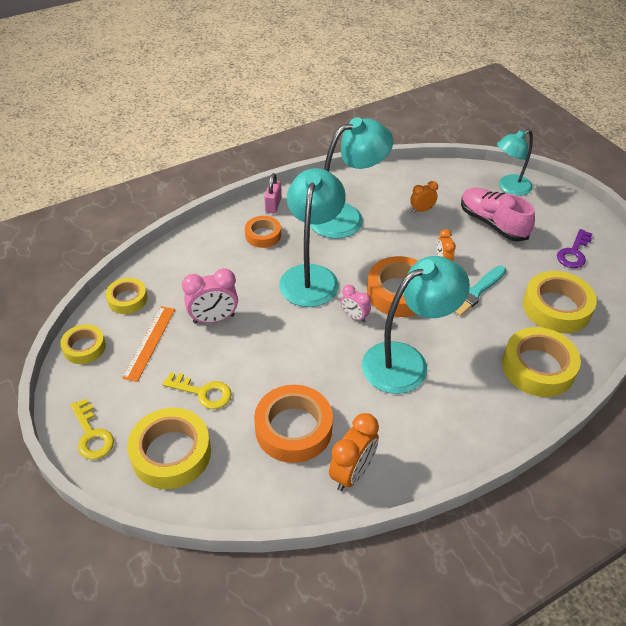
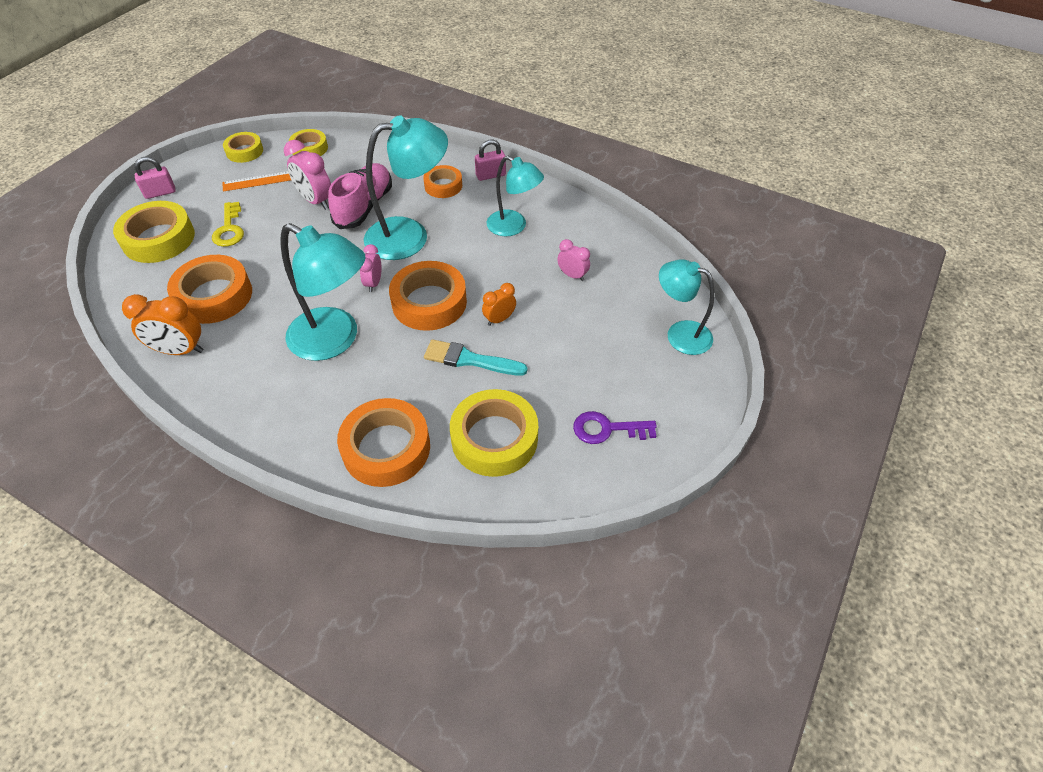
camera: 60 degrees right, 5 degrees up
yellow key [70,399,114,460] -> pink padlock [134,157,176,199]
turquoise lamp [310,117,393,239] -> turquoise lamp [487,156,544,236], size x0.64
orange clock [410,181,438,213] -> pink clock [557,239,590,281]
pink shoe [461,187,535,242] -> pink shoe moved to [328,163,392,229]
yellow tape [502,327,581,397] -> orange tape [337,398,430,487]

